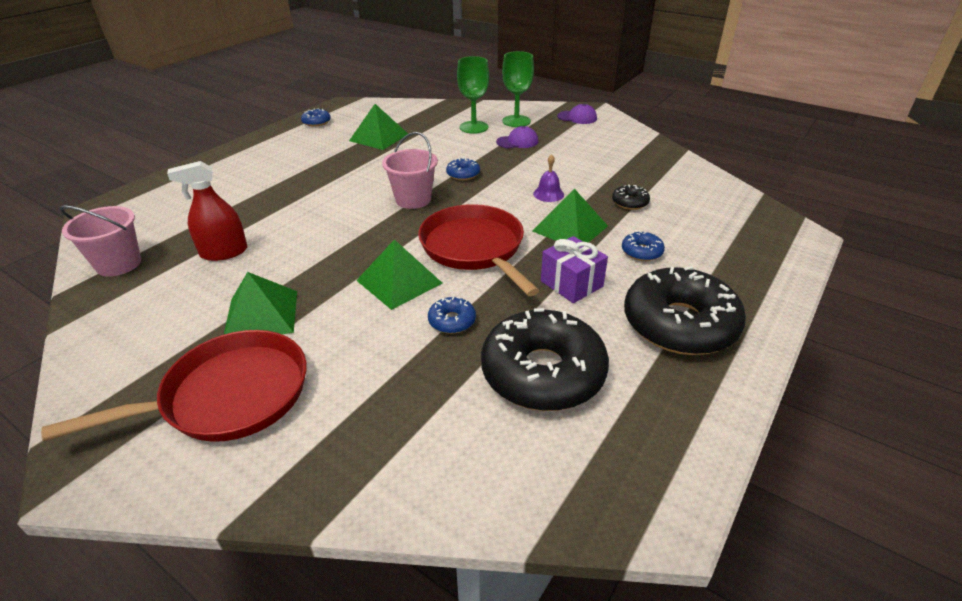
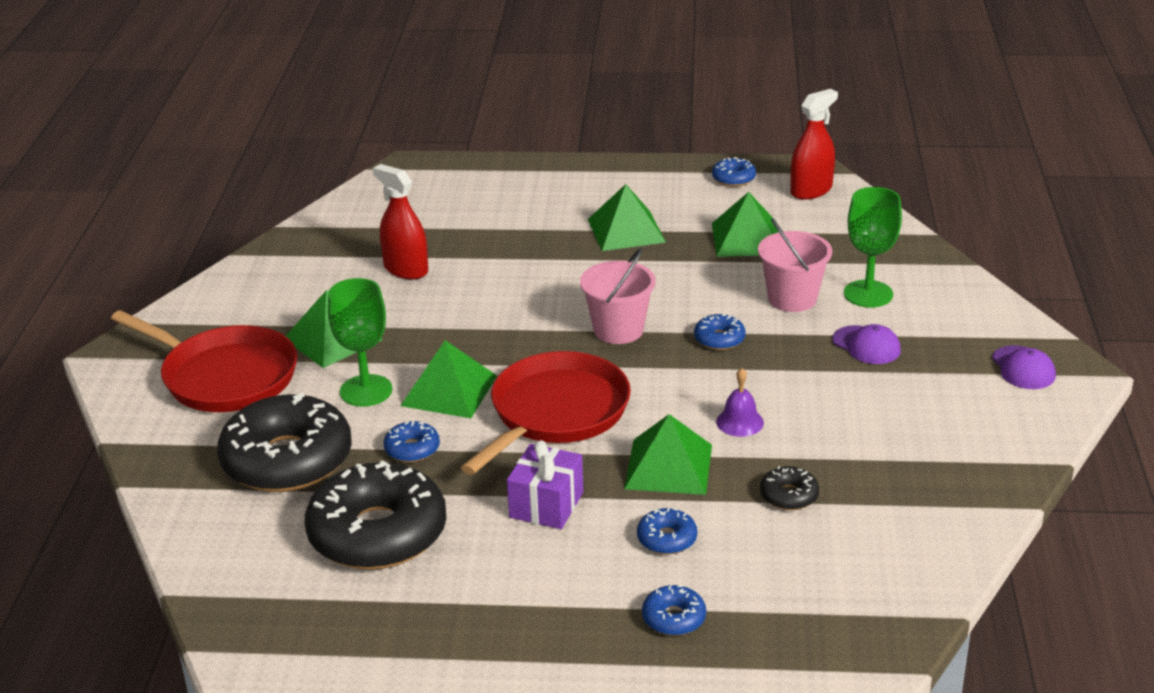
camera: 60 degrees right, 5 degrees down
pink bucket [59,206,141,277] -> pink bucket moved to [758,218,832,312]
green goblet [502,51,534,127] -> green goblet moved to [328,278,392,407]
black donut [624,266,746,355] -> black donut moved to [217,393,352,492]
none -> green pyramid [588,184,666,251]
none -> blue donut [642,585,706,636]
none -> red spray bottle [790,89,838,200]

